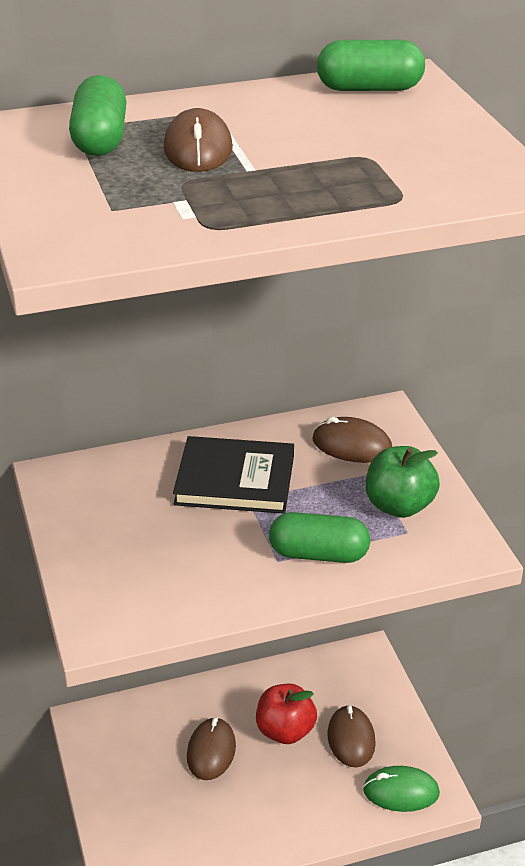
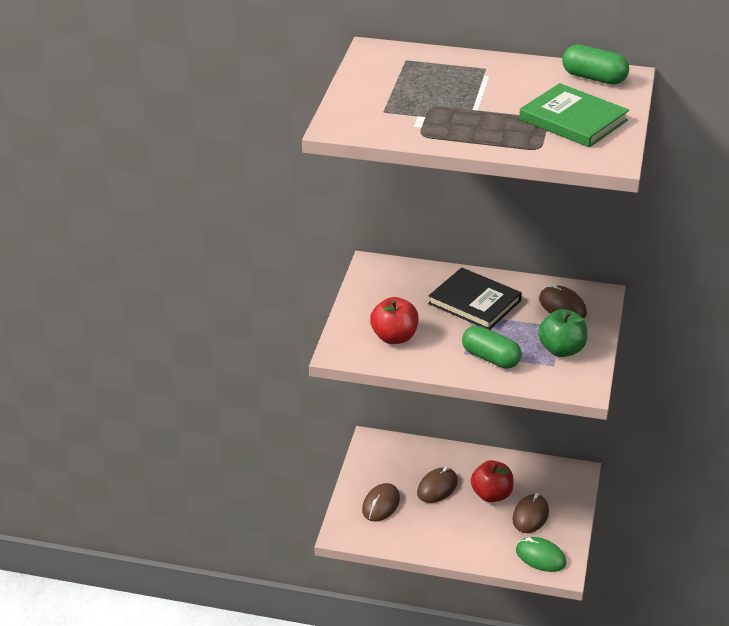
camera: 30 degrees right, 0 degrees up
green capsule [69,75,127,156] -> none
brown mouse [163,108,233,172] -> brown mouse moved to [362,483,400,522]
none -> red apple [370,297,419,344]
none -> green book [519,83,629,147]

